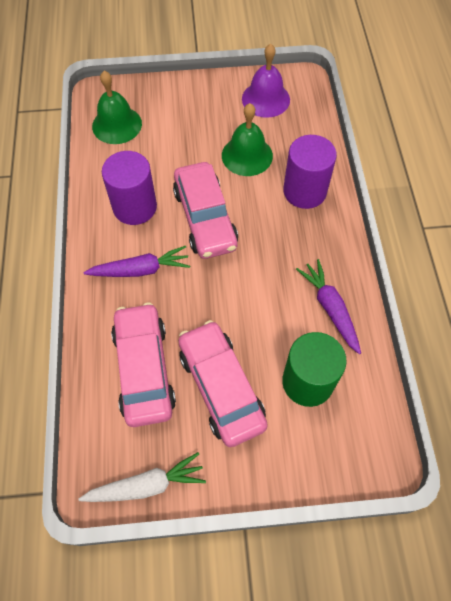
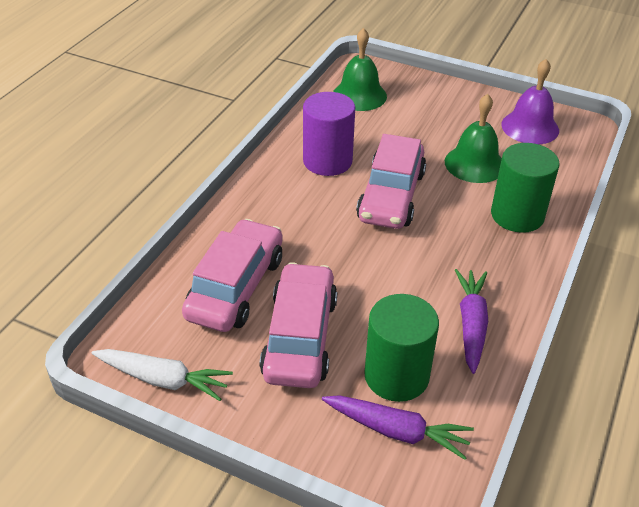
camera: 30 degrees right, 20 degrees down
purple carrot [84,246,190,277] -> purple carrot moved to [322,395,474,460]
purple cylinder [283,135,337,209] -> green cylinder [491,143,560,233]

